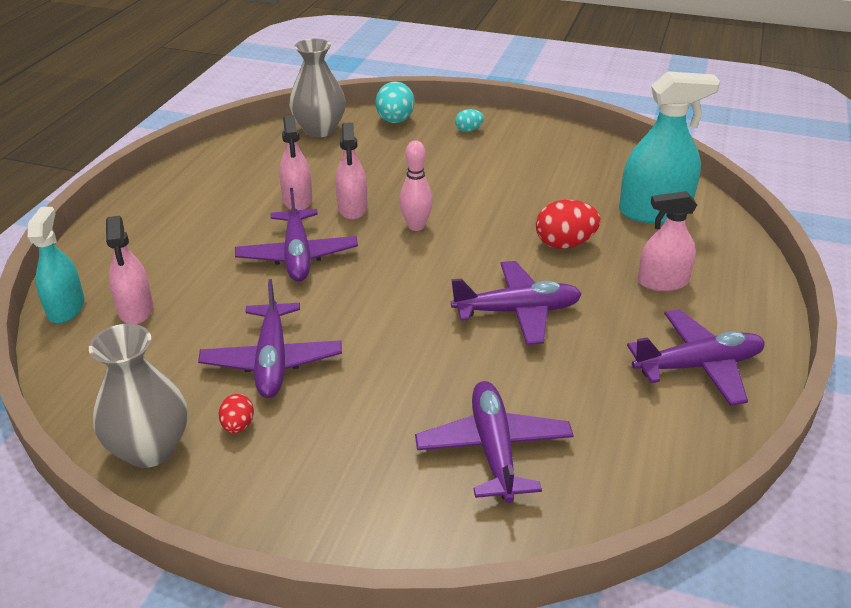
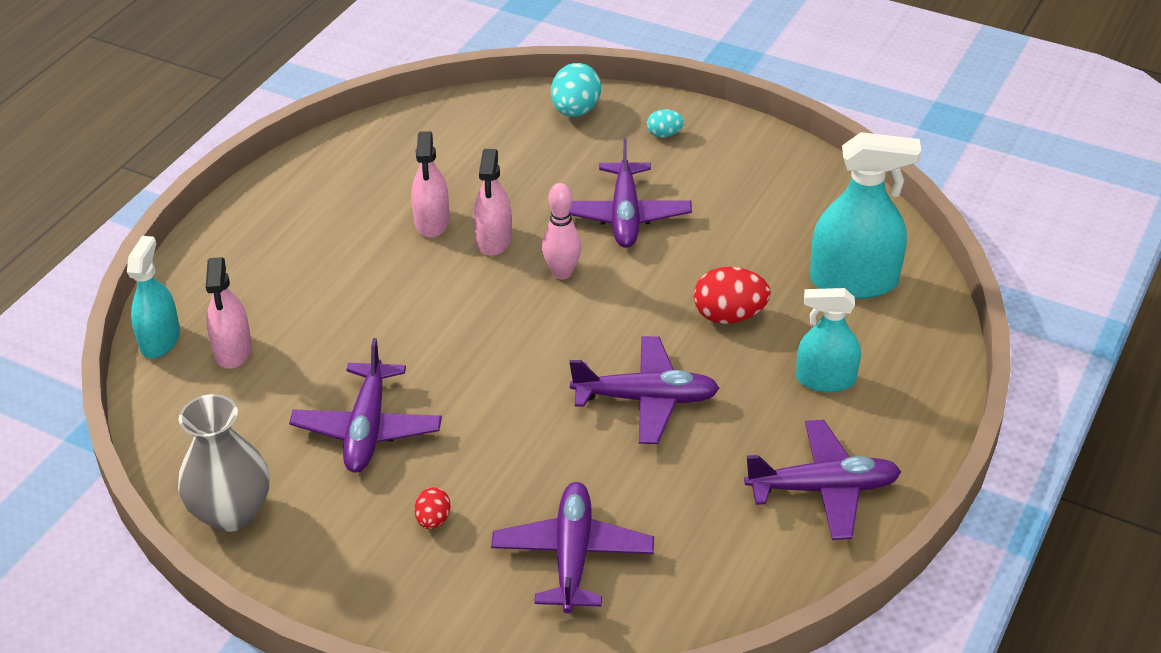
camera: 10 degrees right, 5 degrees up
red egg [219,394,254,433] -> red egg moved to [414,487,450,529]
purple plane [235,188,358,281] -> purple plane moved to [570,138,692,248]
grey vase [289,39,346,137] -> none
pink spray bottle [638,191,697,291] -> turquoise spray bottle [796,288,861,392]

